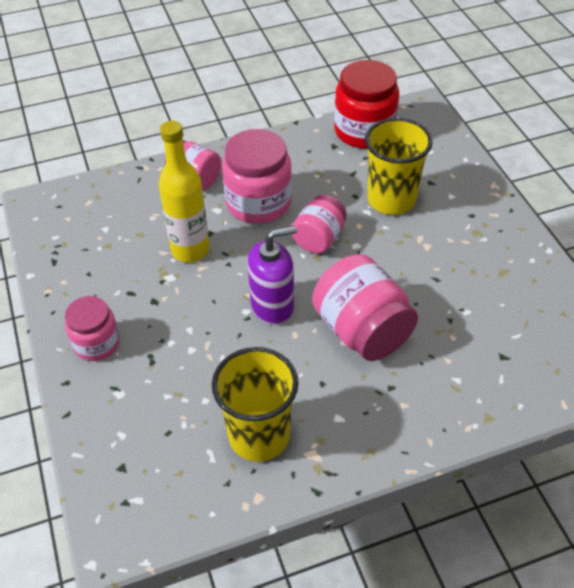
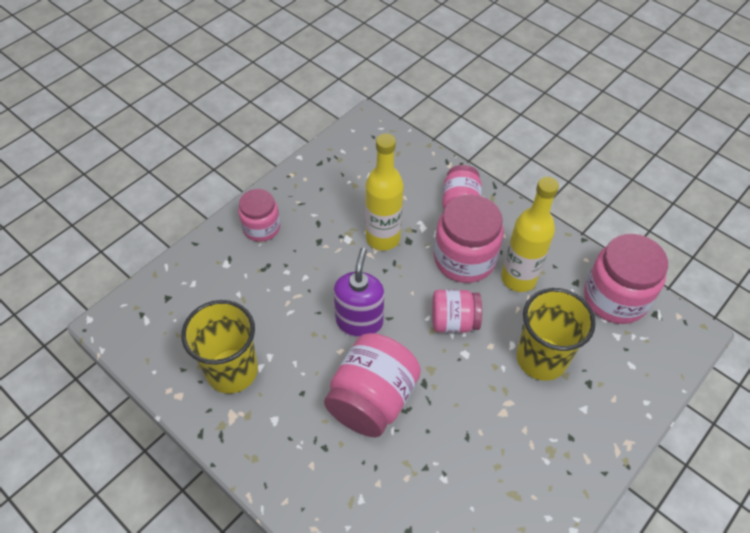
camera: 60 degrees right, 5 degrees up
purple soap dispenser [247,226,297,325] -> purple soap dispenser turned 120 degrees counterclockwise [334,248,384,338]
red jar [334,60,399,149] -> pink jar [584,234,668,324]
none -> yellow bottle [501,177,559,292]

